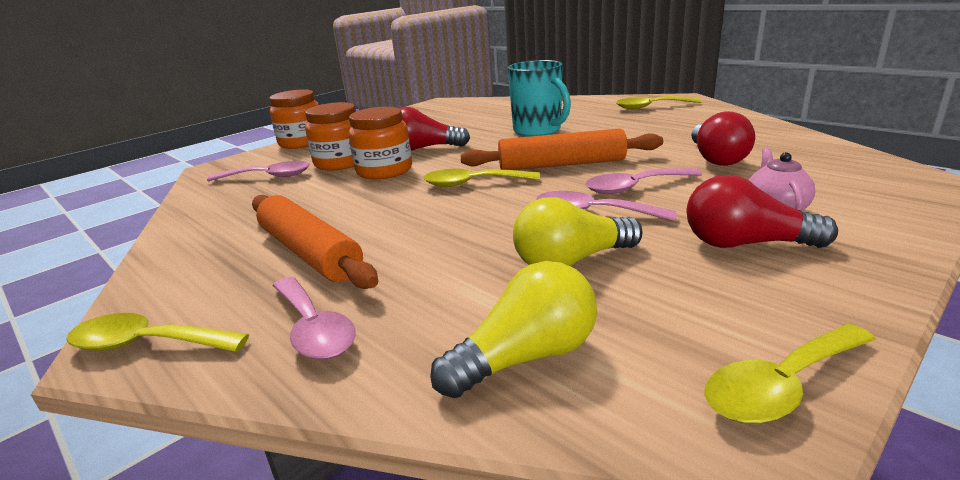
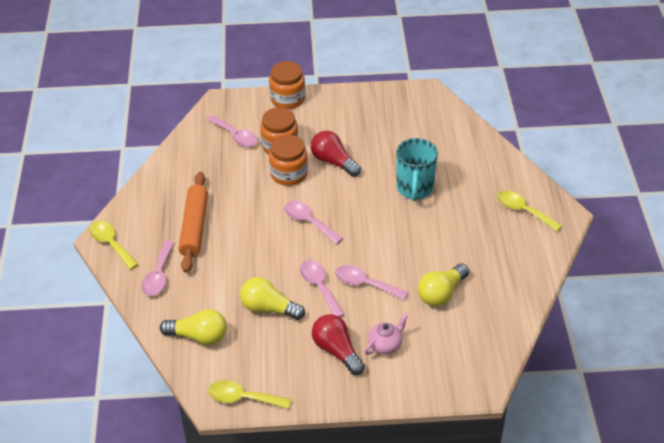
camera: 40 degrees right, 20 degrees up
yellow spoon [423,169,540,187] -> pink spoon [284,201,343,244]
orange rolling pin [460,128,663,170] -> none
red light bulb [691,111,755,166] -> yellow light bulb [418,264,469,307]

